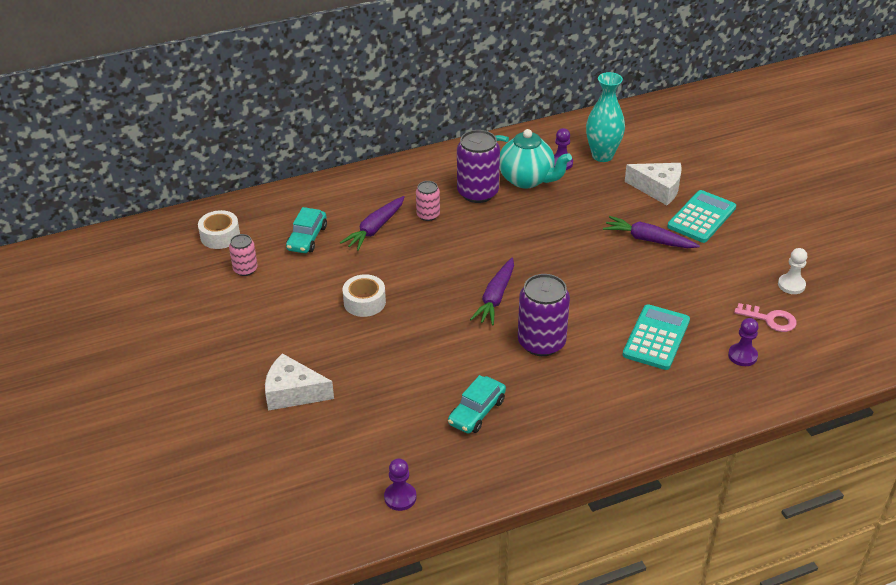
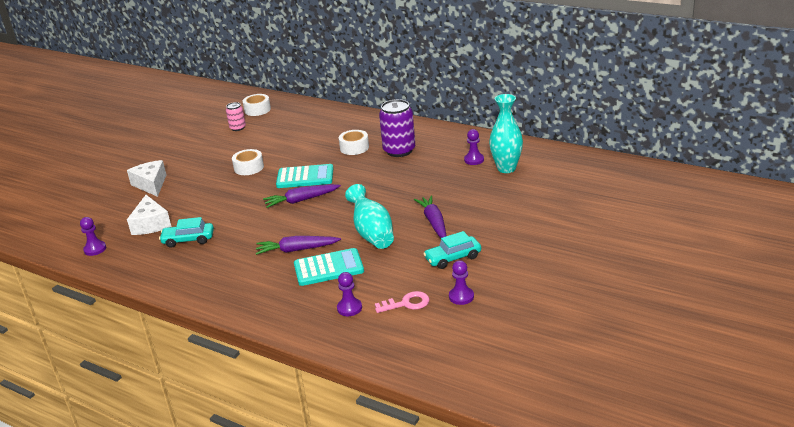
camera: 55 degrees right, 10 degrees down
turquoise car [286,207,327,253] -> turquoise car moved to [423,231,481,269]
purple carrot [340,196,405,251] -> purple carrot moved to [256,236,341,255]
pink can [416,181,440,221] -> white tape [339,130,369,155]
turquoise teapot [496,129,572,188] -> none
purple can [518,274,570,356] -> none
white cheese [625,163,682,205] -> white cheese moved to [127,195,172,235]
turquoise calculator [667,190,736,243] -> turquoise calculator moved to [276,164,333,188]
pink key [734,303,797,332] -> pink key turned 90 degrees counterclockwise [375,291,430,313]
white pawn [778,248,807,294] -> purple pawn [449,260,474,305]
none -> turquoise vase [345,184,394,249]

